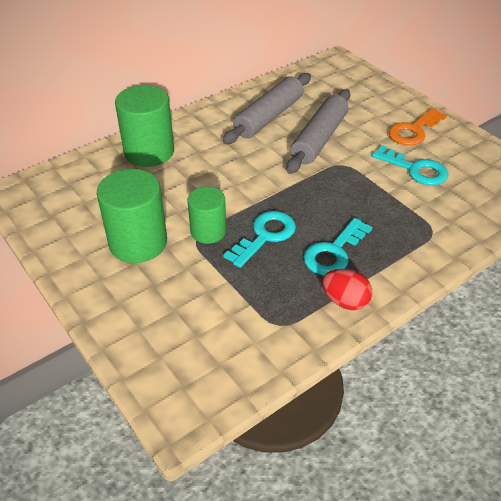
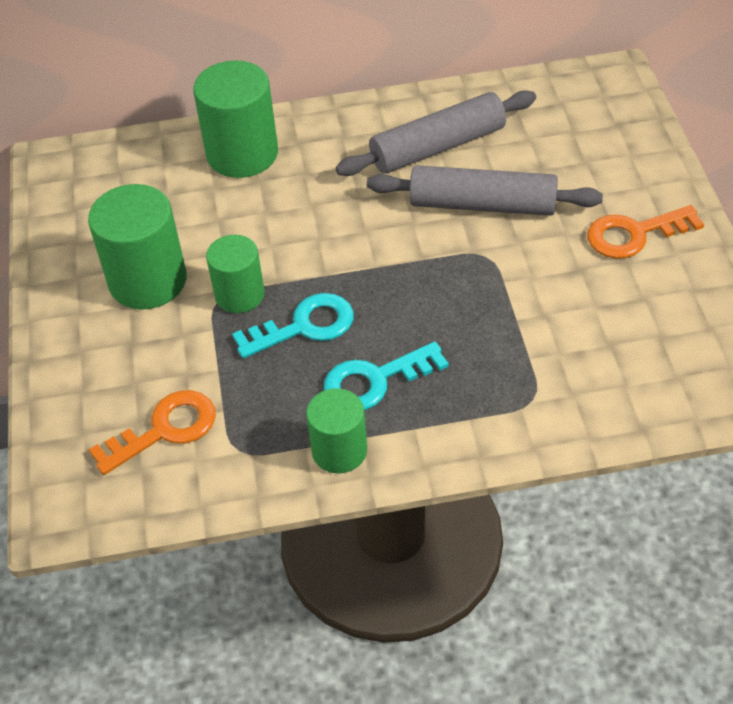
camera: 30 degrees right, 5 degrees up
grey rolling pin [286,89,350,174] -> grey rolling pin turned 45 degrees clockwise [367,165,603,216]
red egg [322,269,372,310] -> green cylinder [306,388,367,473]
turquoise key [372,145,448,186] -> none
none -> orange key [89,390,216,475]

